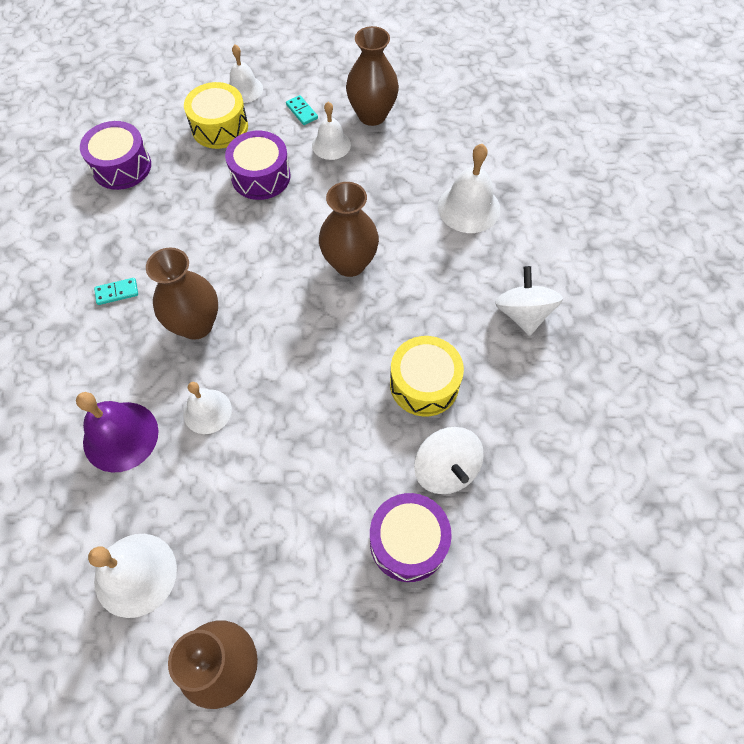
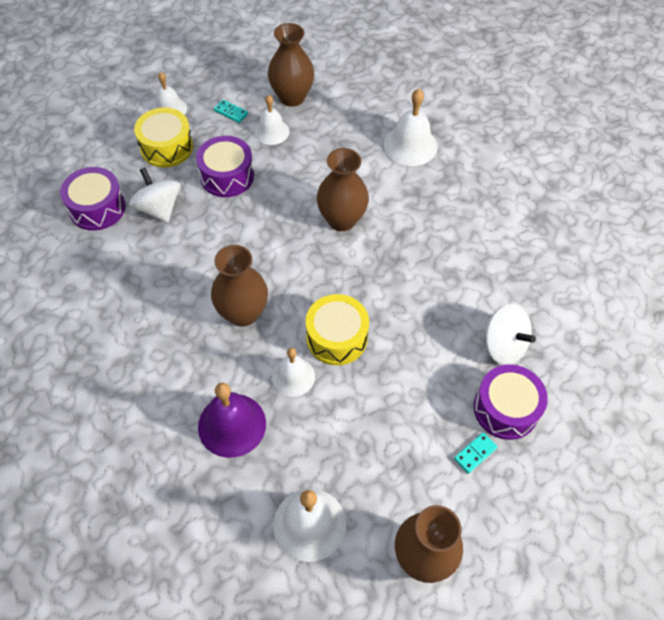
camera: 25 degrees left, 5 degrees down
turquoise domino [94,278,138,305] -> turquoise domino moved to [454,432,498,474]
yellow drum [390,336,464,416] -> yellow drum moved to [306,294,369,365]
white spinning top [495,266,563,336] -> white spinning top moved to [129,167,181,223]

